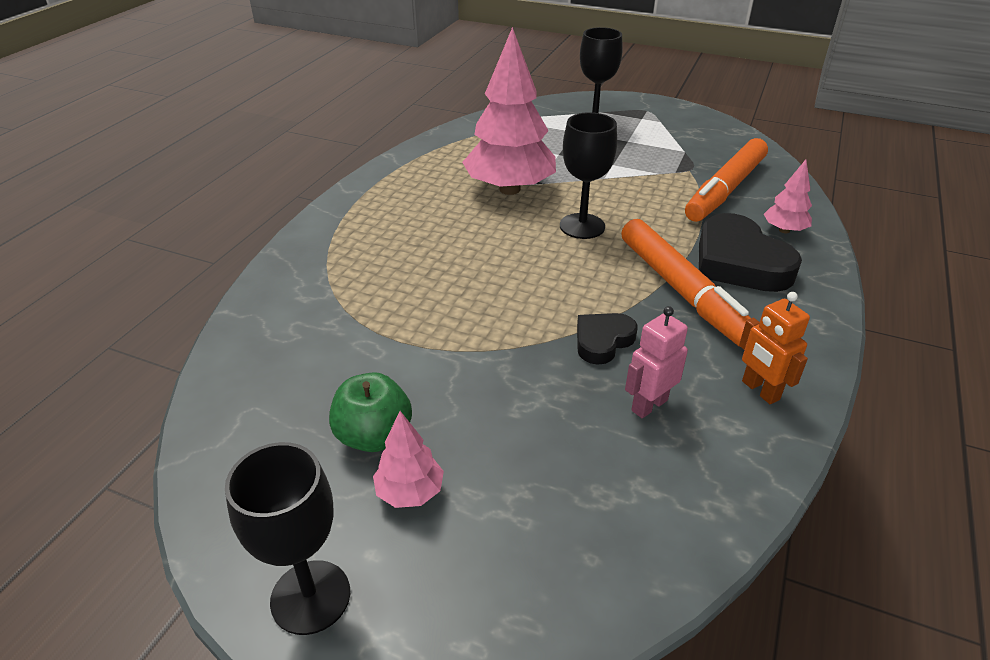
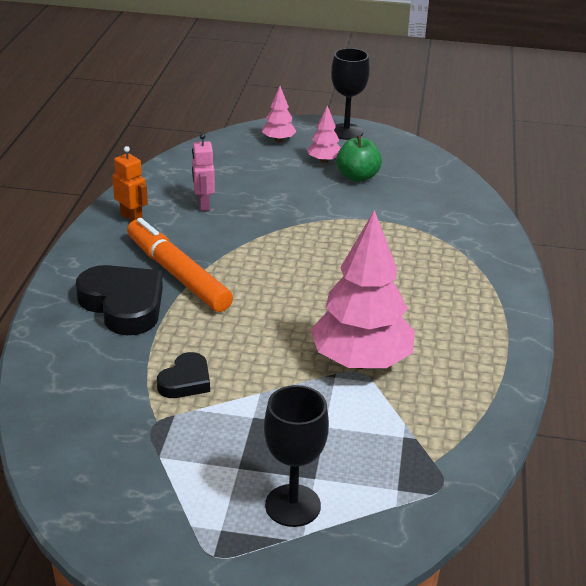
camera: 165 degrees right, 5 degrees down
black goblet [560,112,617,239] -> none
black heart [577,313,638,365] -> black heart moved to [157,352,210,398]
pink robot [625,306,688,418] -> pink robot turned 135 degrees clockwise [192,133,215,211]
orange marker [685,138,768,222] -> none
pink tree [764,160,812,233] -> pink tree moved to [262,86,297,142]

